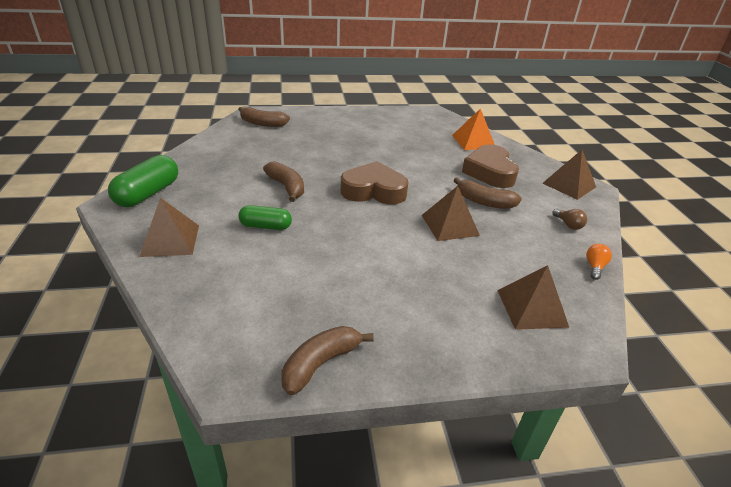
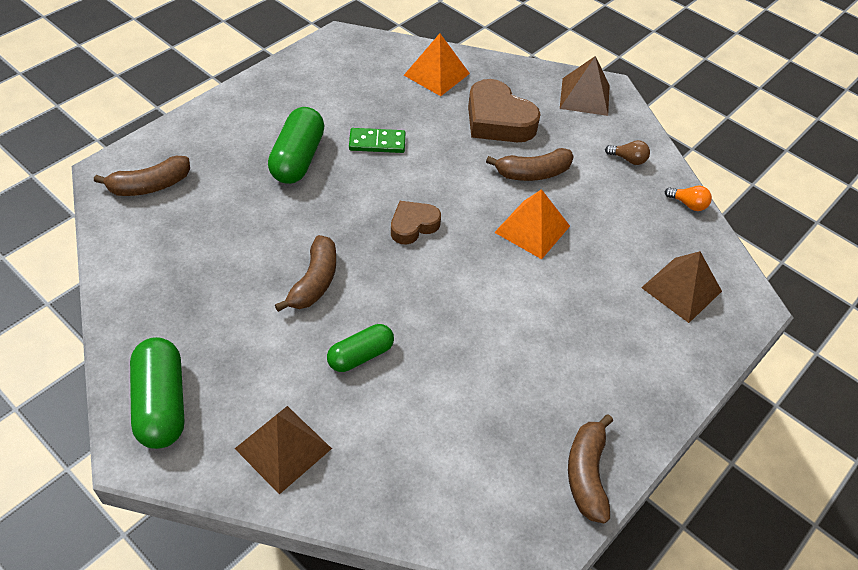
camera: 40 degrees left, 15 degrees up
brown banana [263,161,304,202] -> brown banana turned 90 degrees clockwise [275,235,336,312]
brown heart [340,161,409,204] -> brown heart [391,201,441,244], size x0.60
brown pyramid [421,186,480,241] -> orange pyramid [494,189,570,259]
orange light bulb [586,244,612,280] -> orange light bulb turned 135 degrees clockwise [665,186,712,211]
none -> green capsule [268,107,325,184]
none -> green domino [349,128,406,153]

